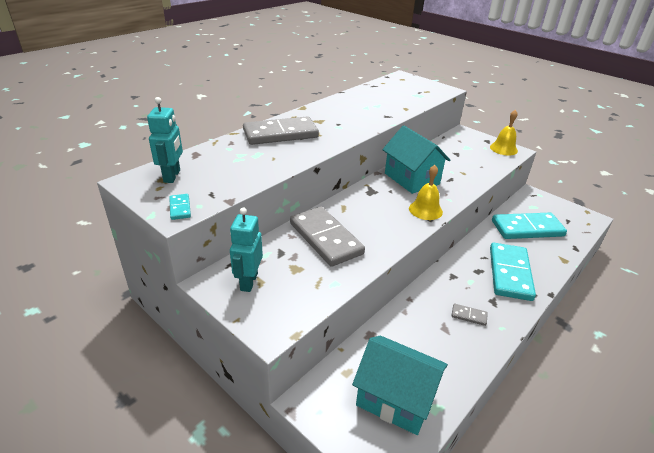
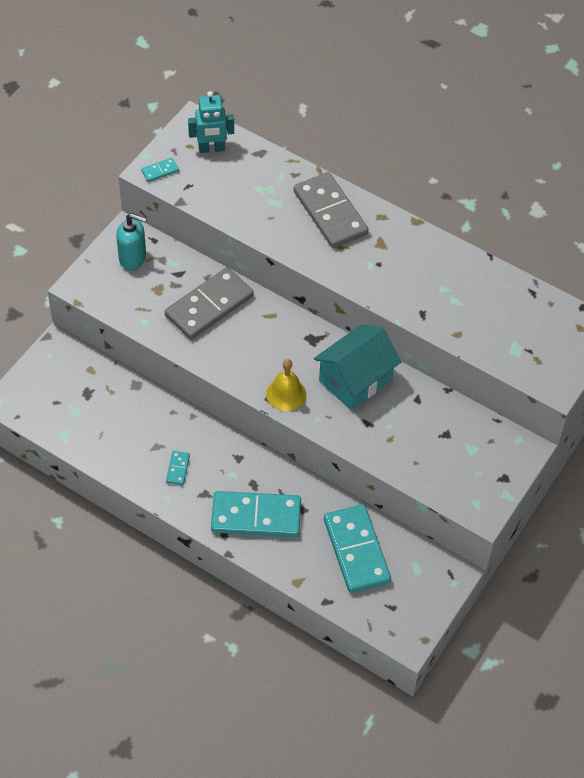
camera: 80 degrees right, 20 degrees up
turquoise robot [230,208,263,292] -> turquoise soap dispenser [116,213,147,270]
turquoise house [352,336,448,435] -> none
grey domino [451,304,488,326] -> turquoise domino [166,451,190,485]
yellow bell [490,110,518,156] -> none

